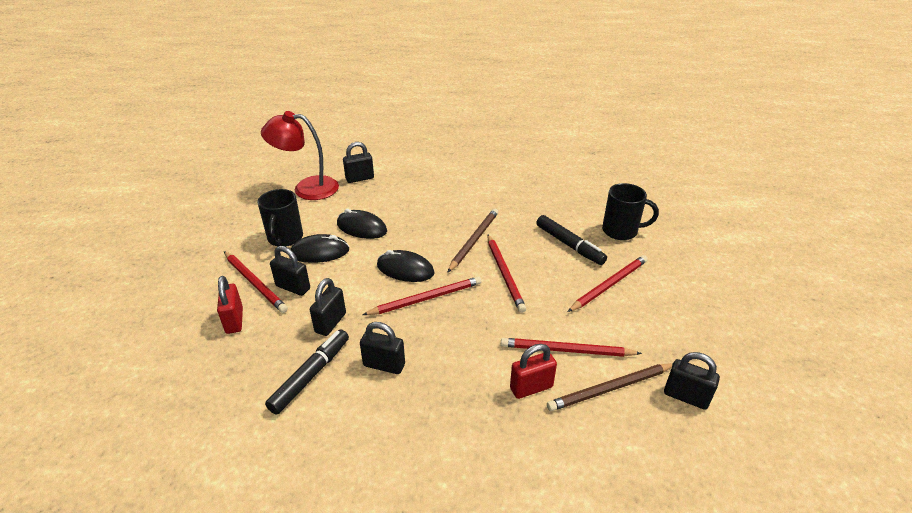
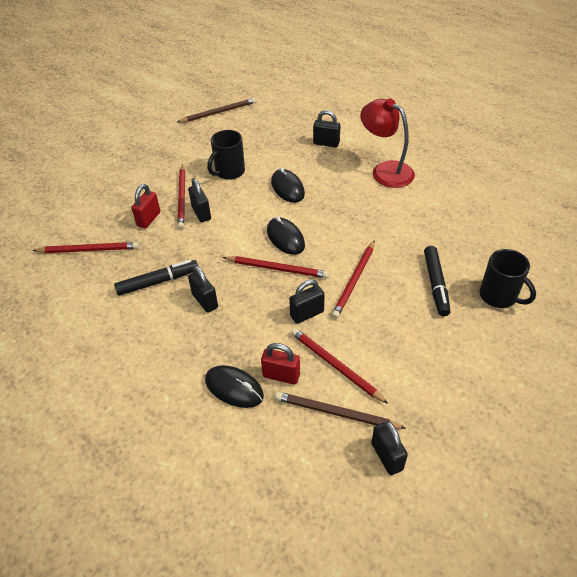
camera: 40 degrees right, 10 degrees up
red lamp [261,111,339,200] -> red lamp moved to [360,98,415,188]
black mouse [290,234,350,263] -> black mouse moved to [205,365,264,408]
black padlock [310,278,346,336] -> black padlock moved to [289,280,325,324]
brown pencil [448,209,498,272] -> brown pencil moved to [177,98,256,122]
red pencil [568,255,648,312] -> red pencil moved to [32,242,139,253]

